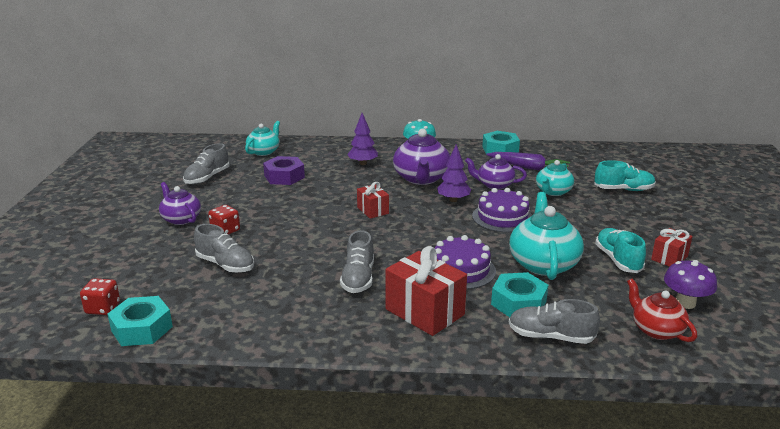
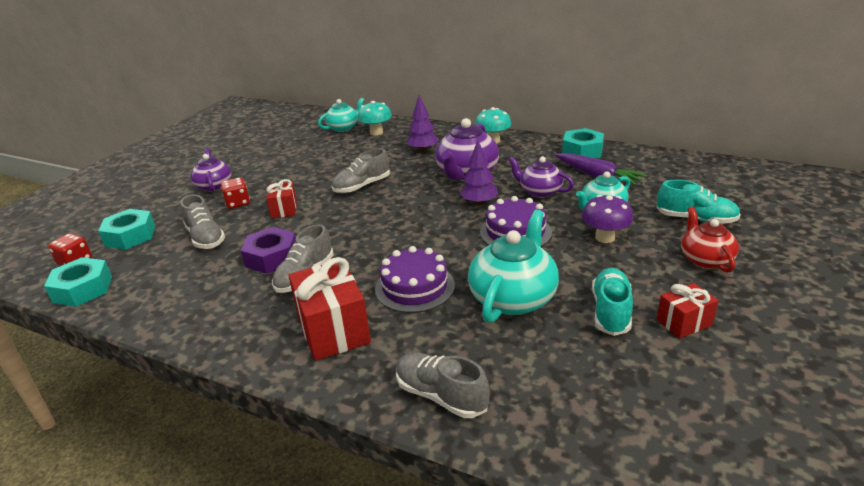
camera: 25 degrees right, 5 degrees up
grey shoe [183,143,230,184] -> grey shoe moved to [332,148,390,193]
purple nut [263,156,305,185] -> purple nut moved to [241,227,296,274]
red gift [357,182,389,219] -> red gift moved to [266,179,297,218]
turquoise nut [491,272,548,317] -> turquoise nut moved to [98,209,155,250]
red teapot [627,278,697,342] -> red teapot moved to [681,207,739,273]
purple mushroom [664,260,717,309] -> purple mushroom moved to [582,195,633,243]
none -> turquoise mushroom [358,101,392,135]

